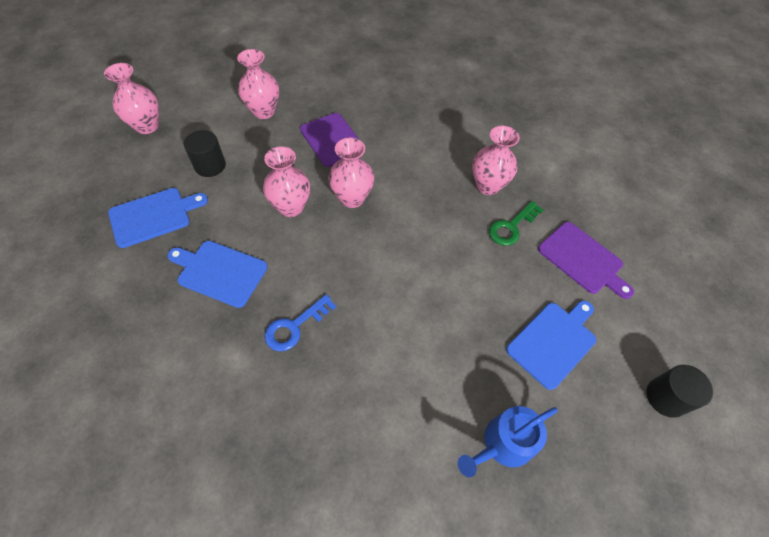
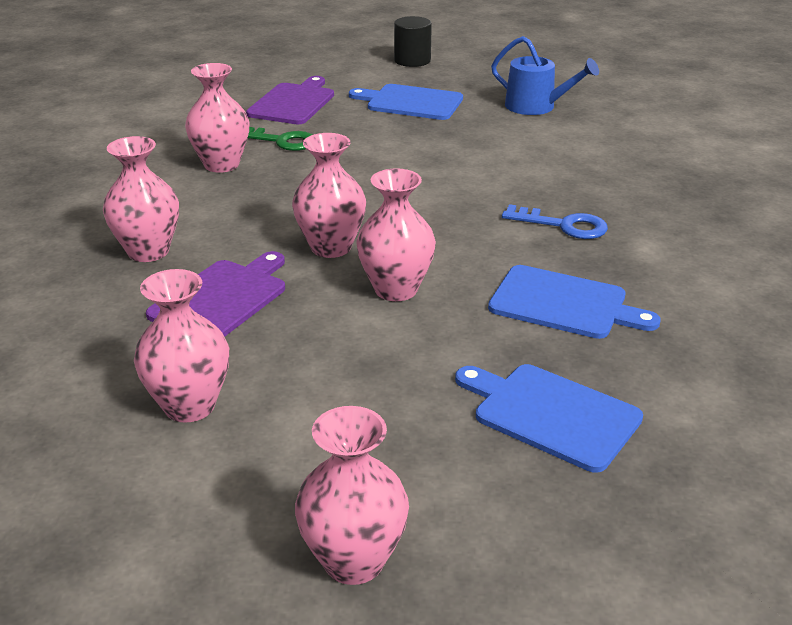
camera: 115 degrees left, 25 degrees down
blue cutting board [167,241,268,308] -> blue cutting board turned 60 degrees counterclockwise [488,265,661,339]
black cylinder [184,130,226,177] -> none
none -> pink vase [103,136,179,262]

